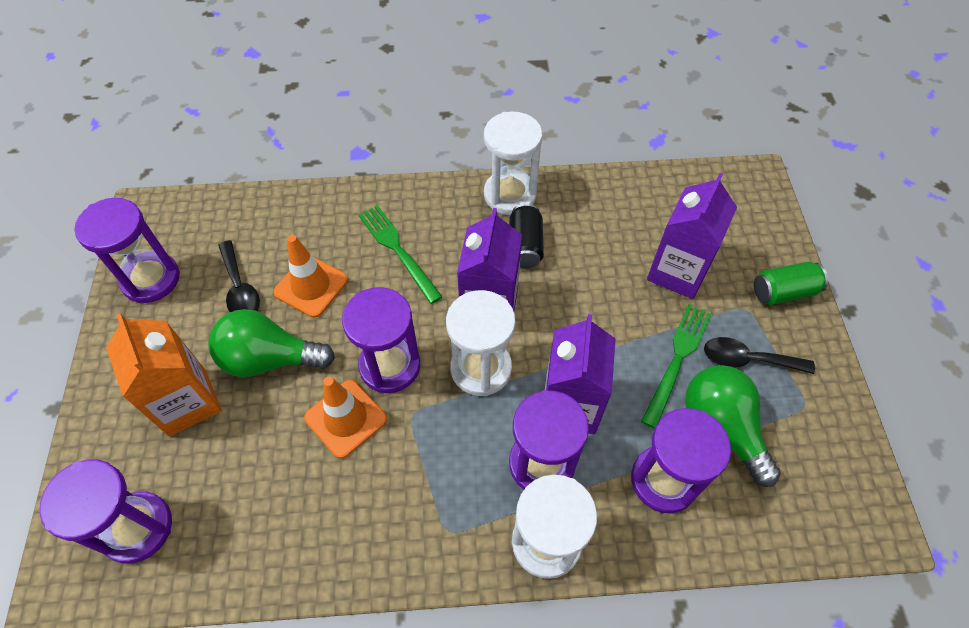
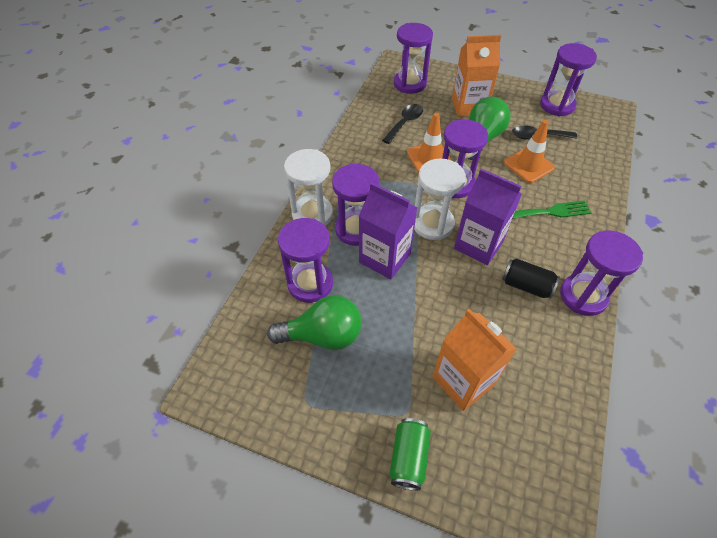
camera: 115 degrees right, 5 degrees down
white hourglass [484,111,542,215] -> purple hourglass [560,231,643,316]
green fork [641,304,712,429] -> none
purple carton [647,173,737,299] -> orange carton [432,309,517,411]
black spoon [704,337,815,374] -> black spoon moved to [382,104,423,144]

